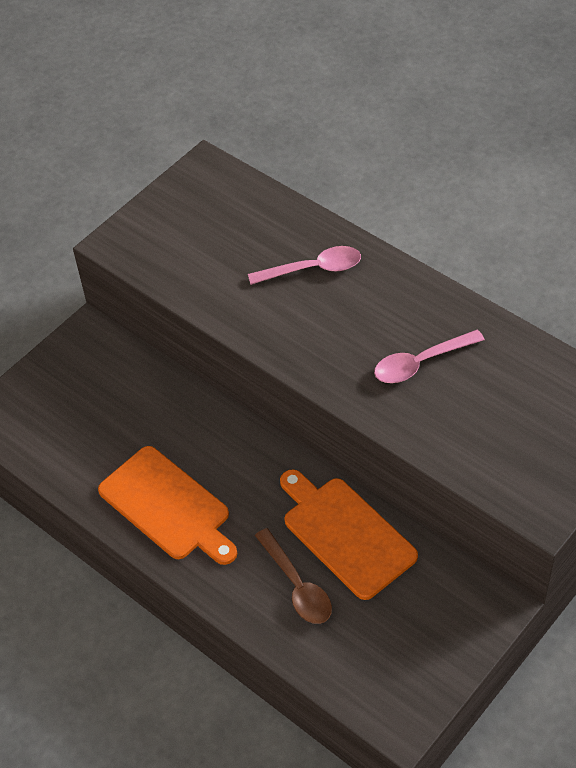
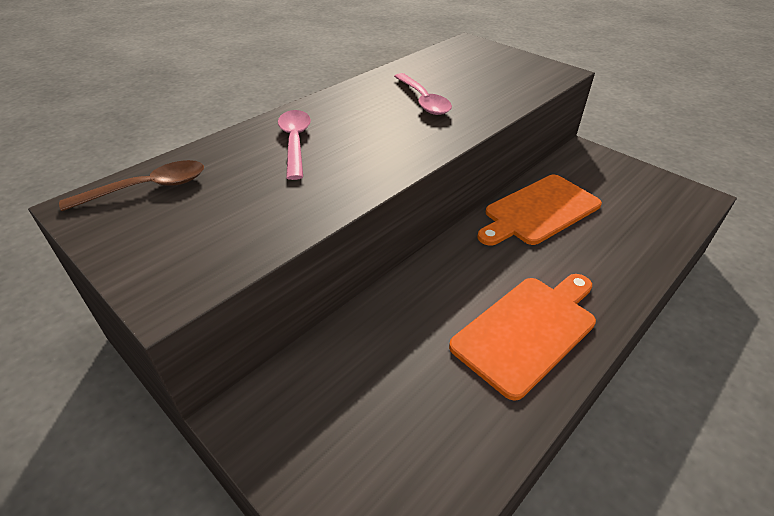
camera: 90 degrees left, 10 degrees down
brown spoon [255,528,332,624] -> brown spoon moved to [59,160,204,211]

